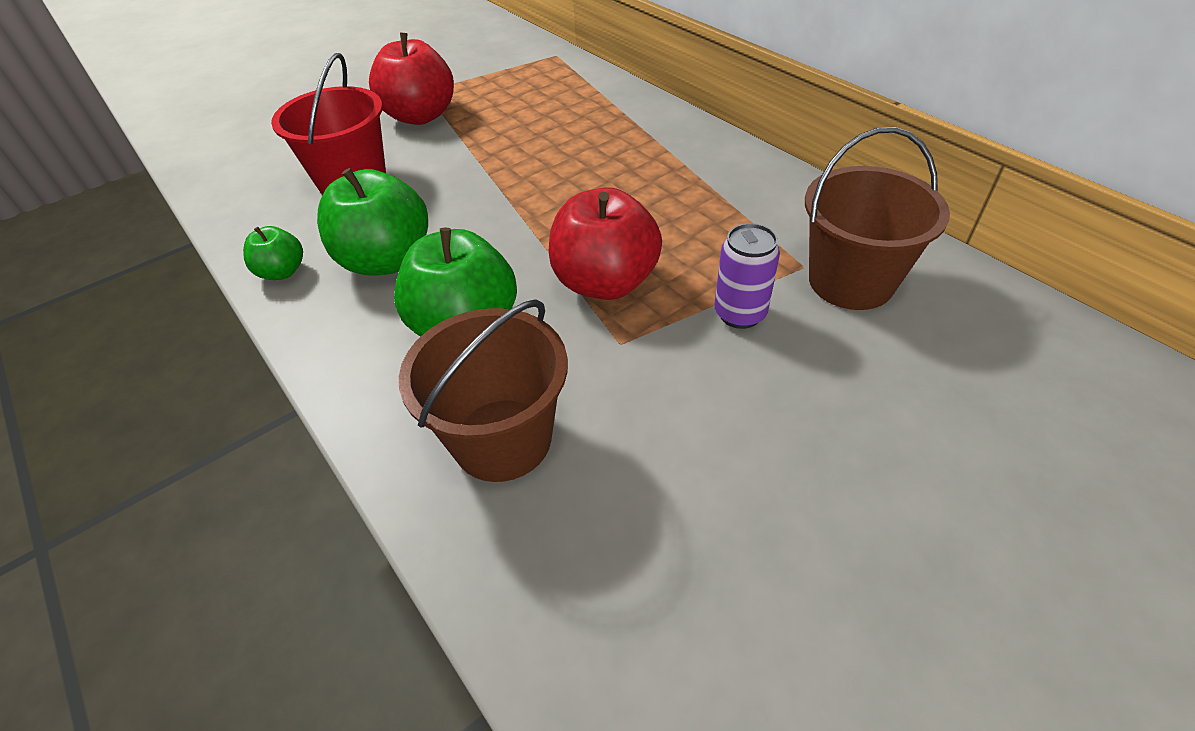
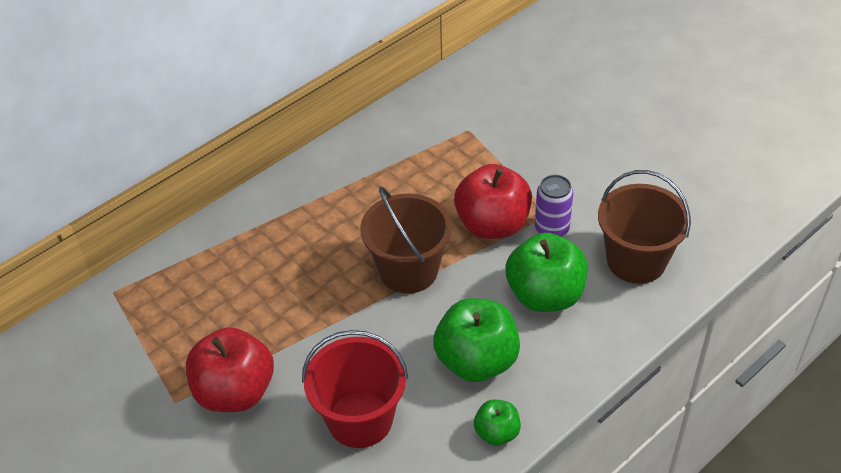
camera: 95 degrees left, 0 degrees up
purple can [714,223,780,329] -> purple can moved to [535,175,573,237]
brown bucket [805,127,950,310] -> brown bucket moved to [360,187,452,294]

